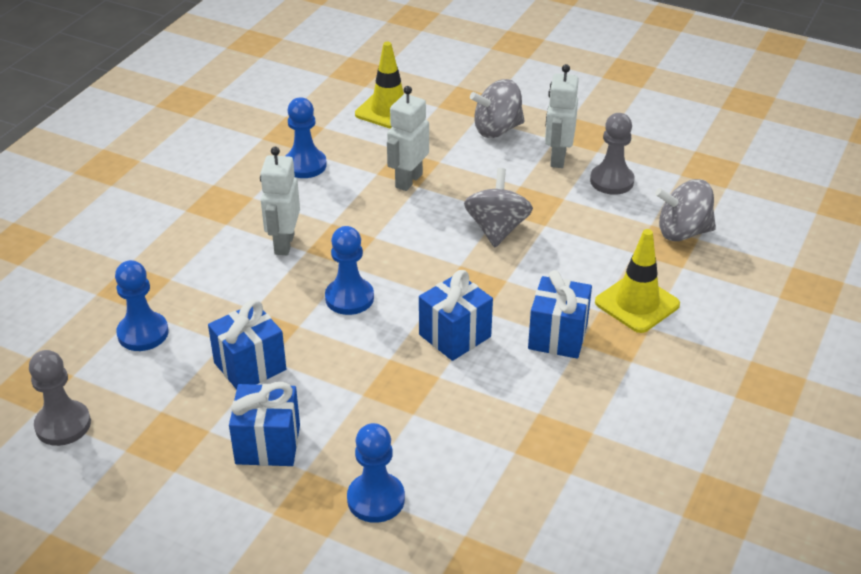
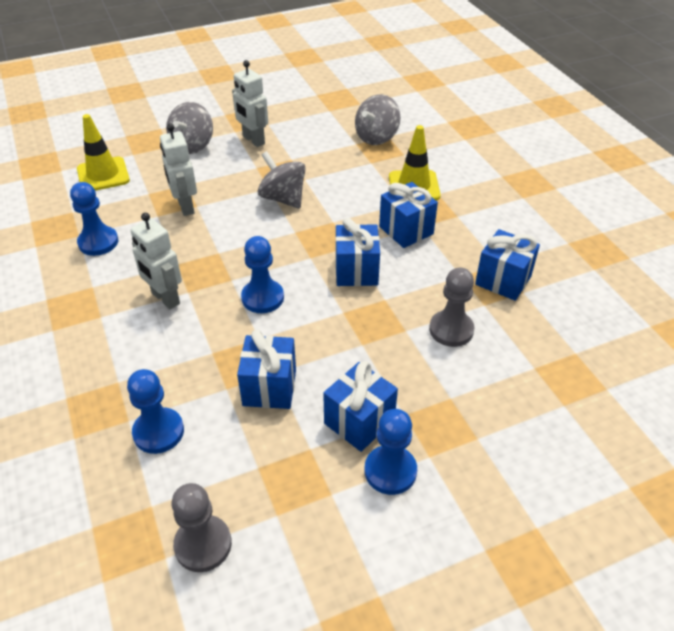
camera: 50 degrees left, 5 degrees up
blue pawn [347,423,405,523] -> blue pawn moved to [365,409,417,495]
grey pawn [590,113,635,195] -> grey pawn moved to [429,267,475,347]
none -> blue gift [475,229,540,301]

